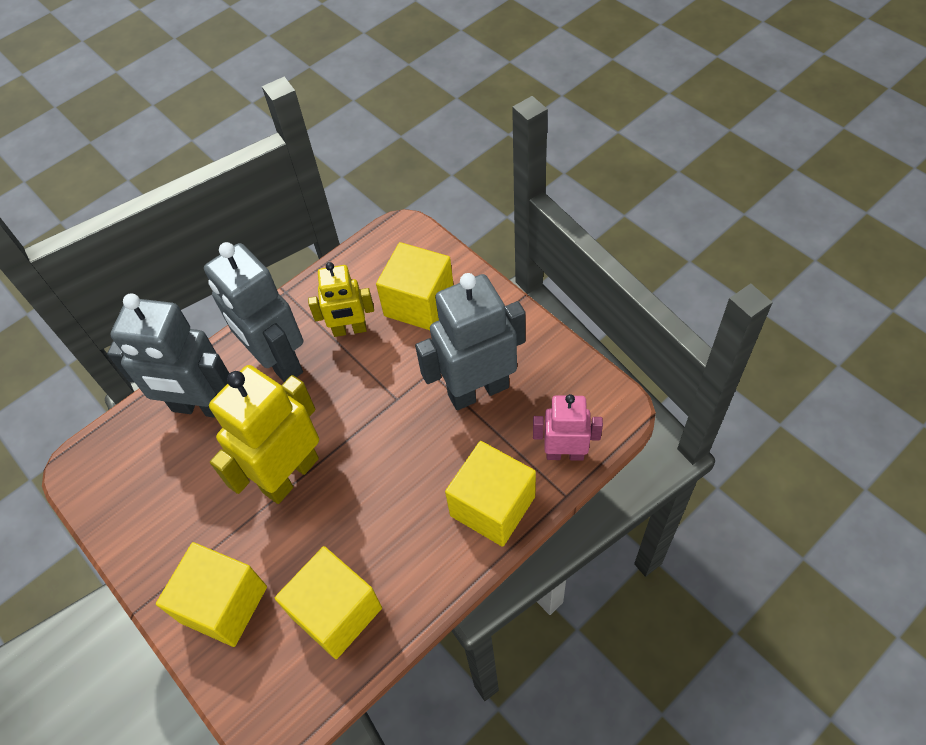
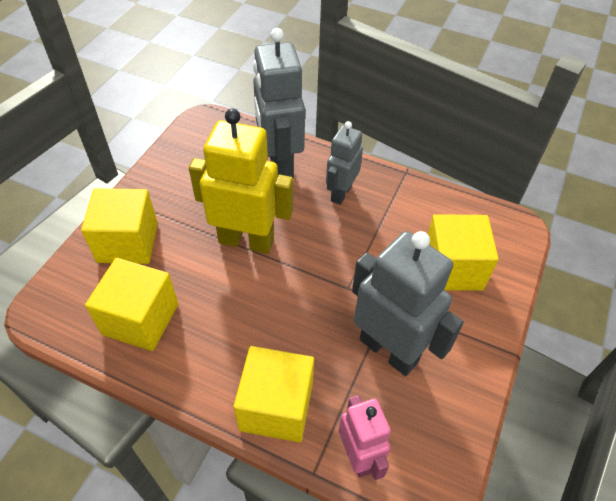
camera: 60 degrees right, 5 degrees down
grey robot [204,242,303,382] -> grey robot [326,121,363,205], size x0.59
yellow robot [308,262,374,337] -> none

